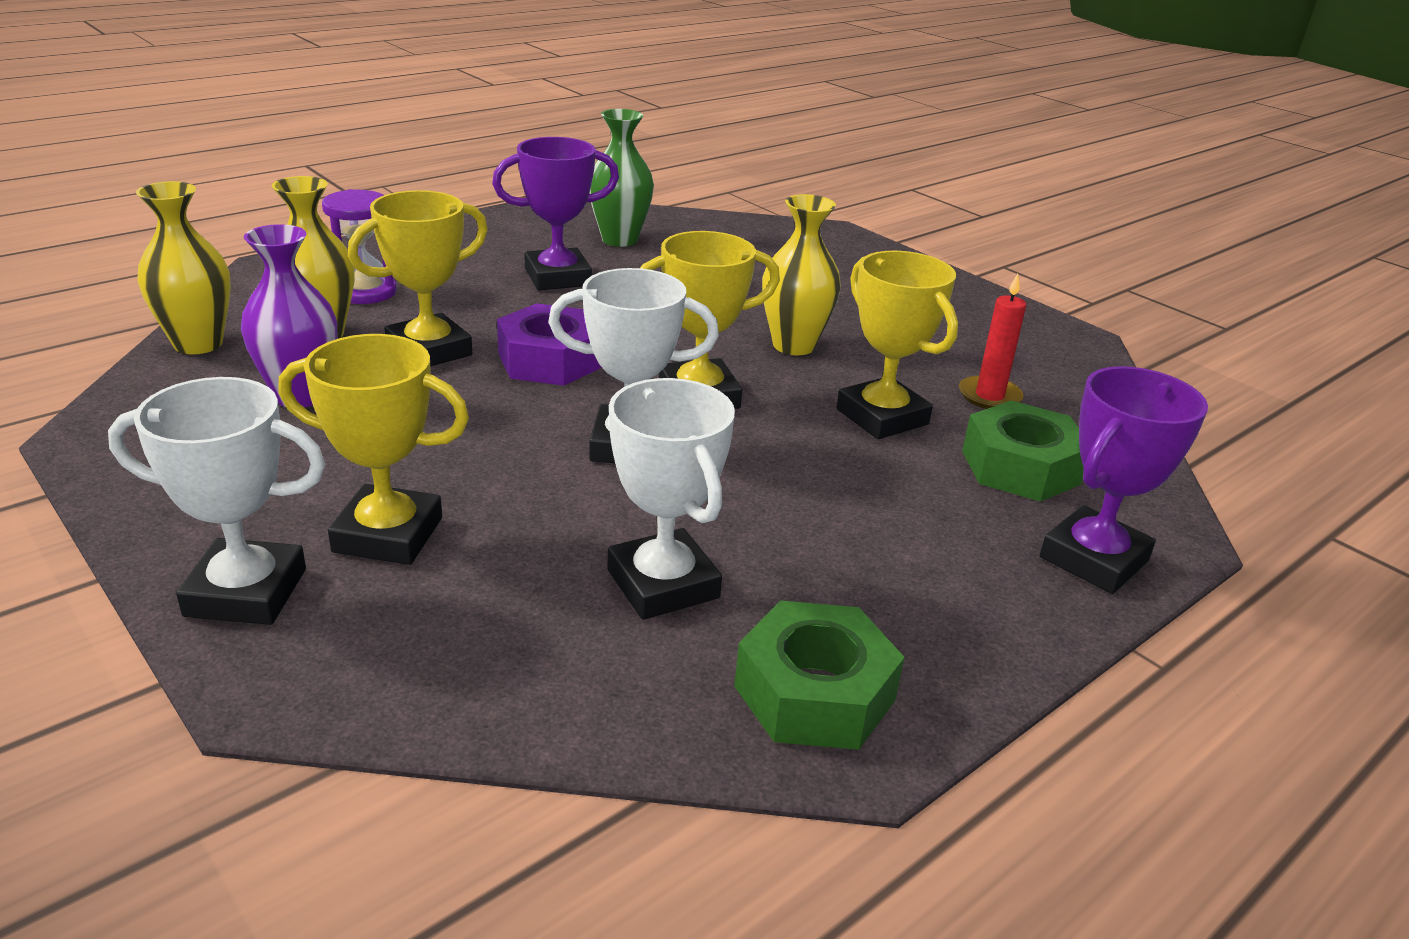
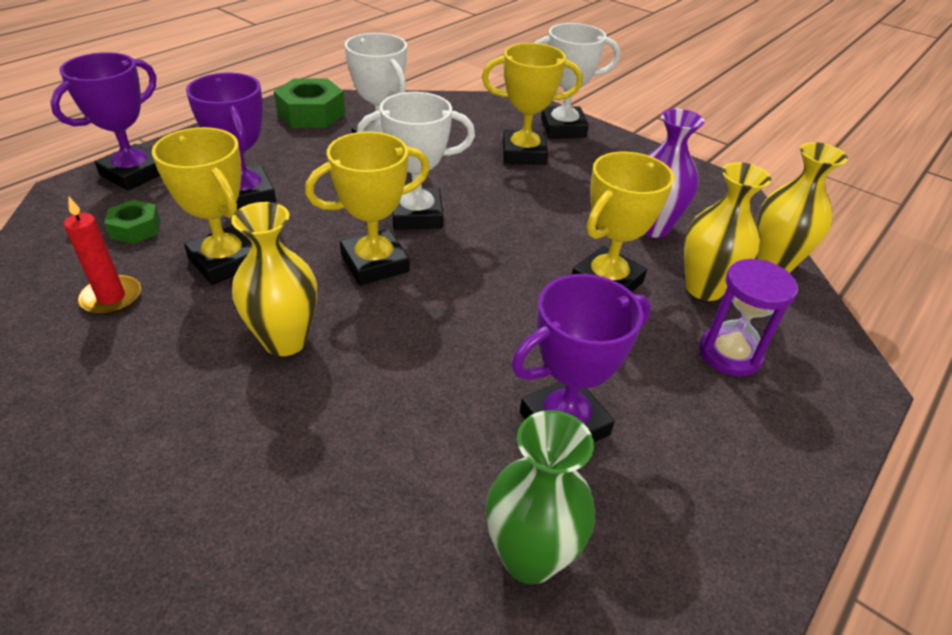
camera: 170 degrees right, 10 degrees up
purple nut [497,303,602,386] -> none
green nut [962,401,1084,502] -> green nut [104,200,160,244], size x0.59
none -> purple trophy [186,73,276,210]

